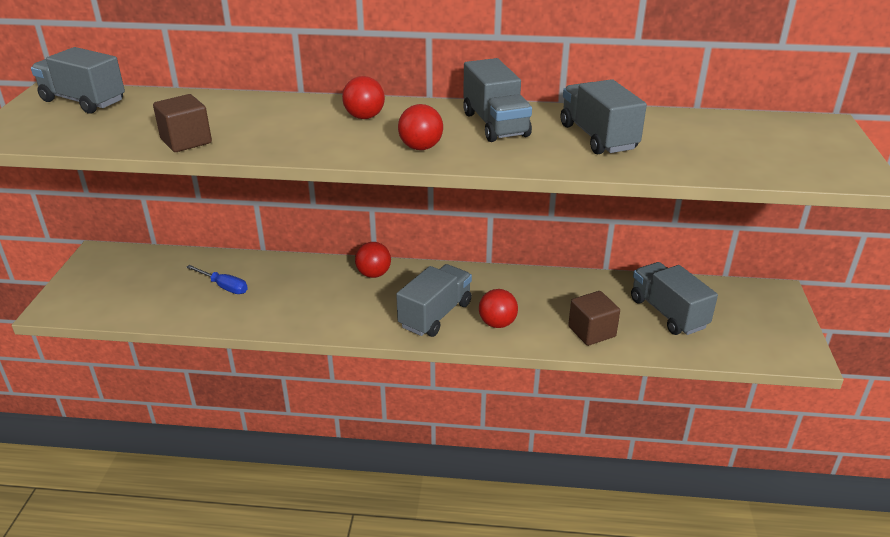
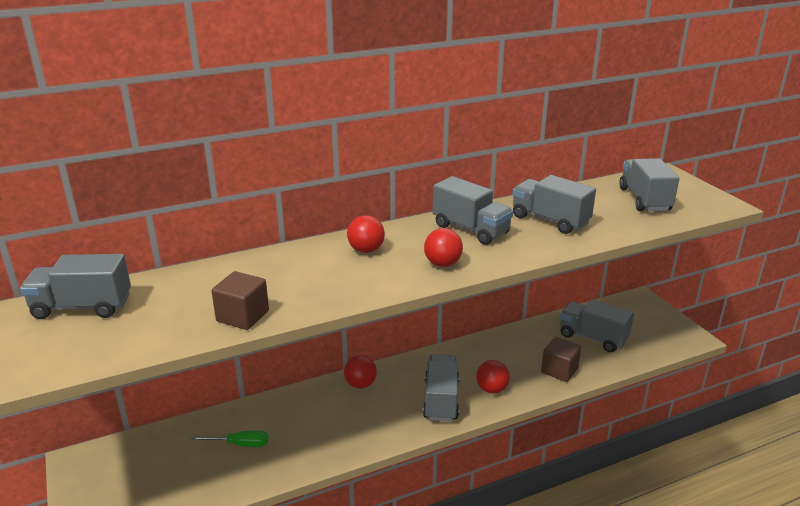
camera: 30 degrees left, 5 degrees down
blue screwdriver [186,265,248,294] -> green screwdriver [191,431,269,447]
none -> grey truck [619,158,679,211]

